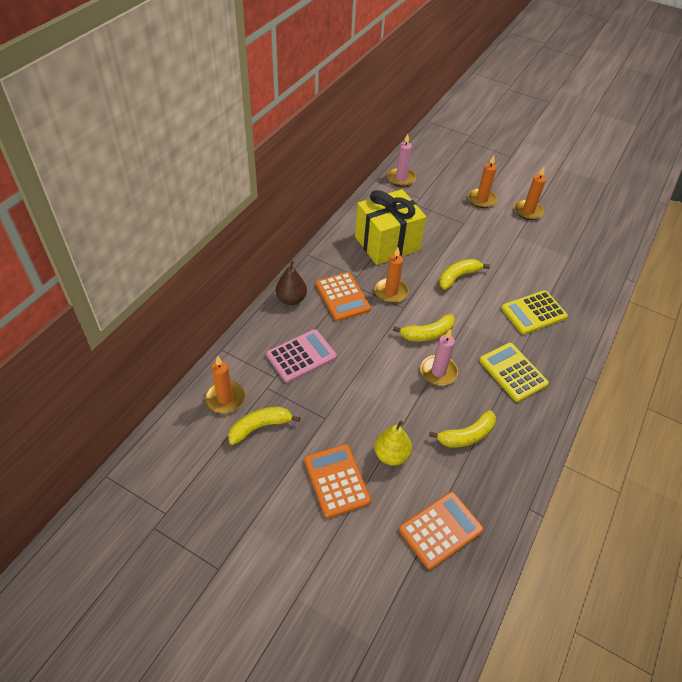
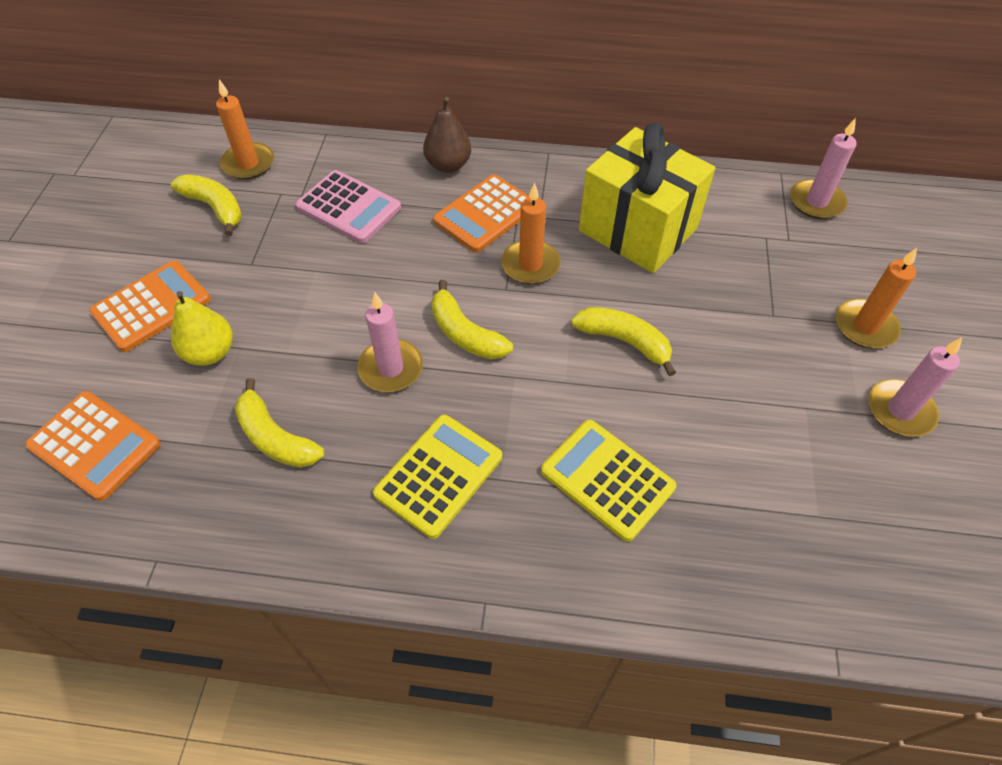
camera: 70 degrees right, 5 degrees up
orange candle [514,167,546,220] -> pink candle [868,337,962,437]

